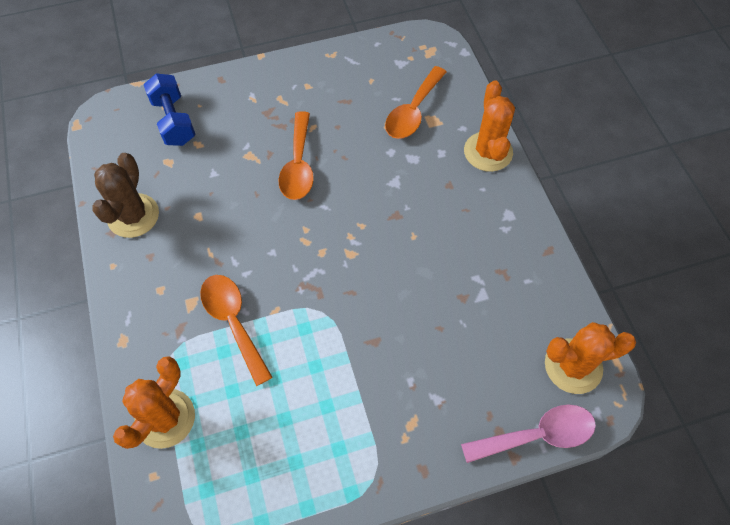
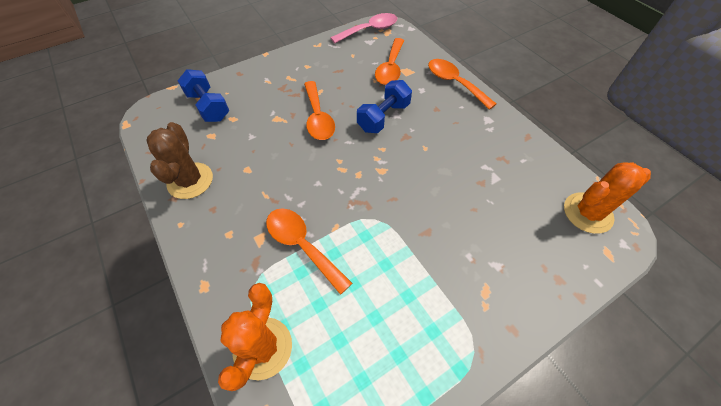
camera: 15 degrees left, 5 degrees down
pink spoon [461,405,596,463] -> pink spoon moved to [331,13,397,43]
orange cactus [464,81,515,172] -> orange spoon [428,59,496,110]
none -> blue dumbbell [357,80,412,133]

